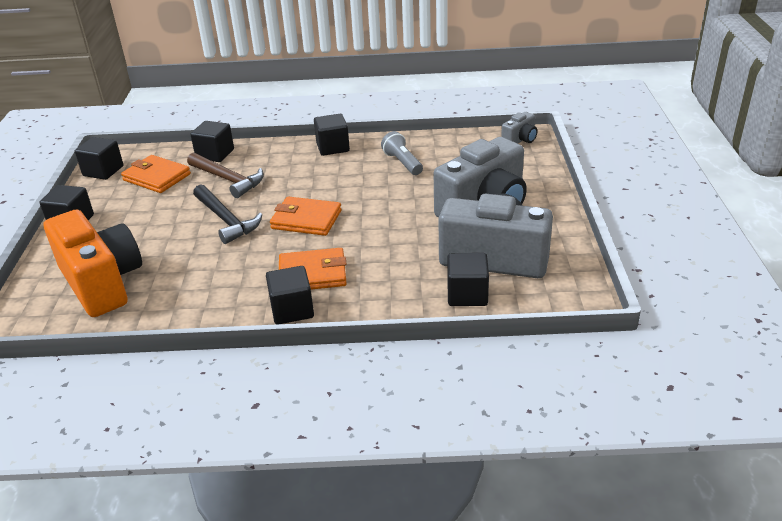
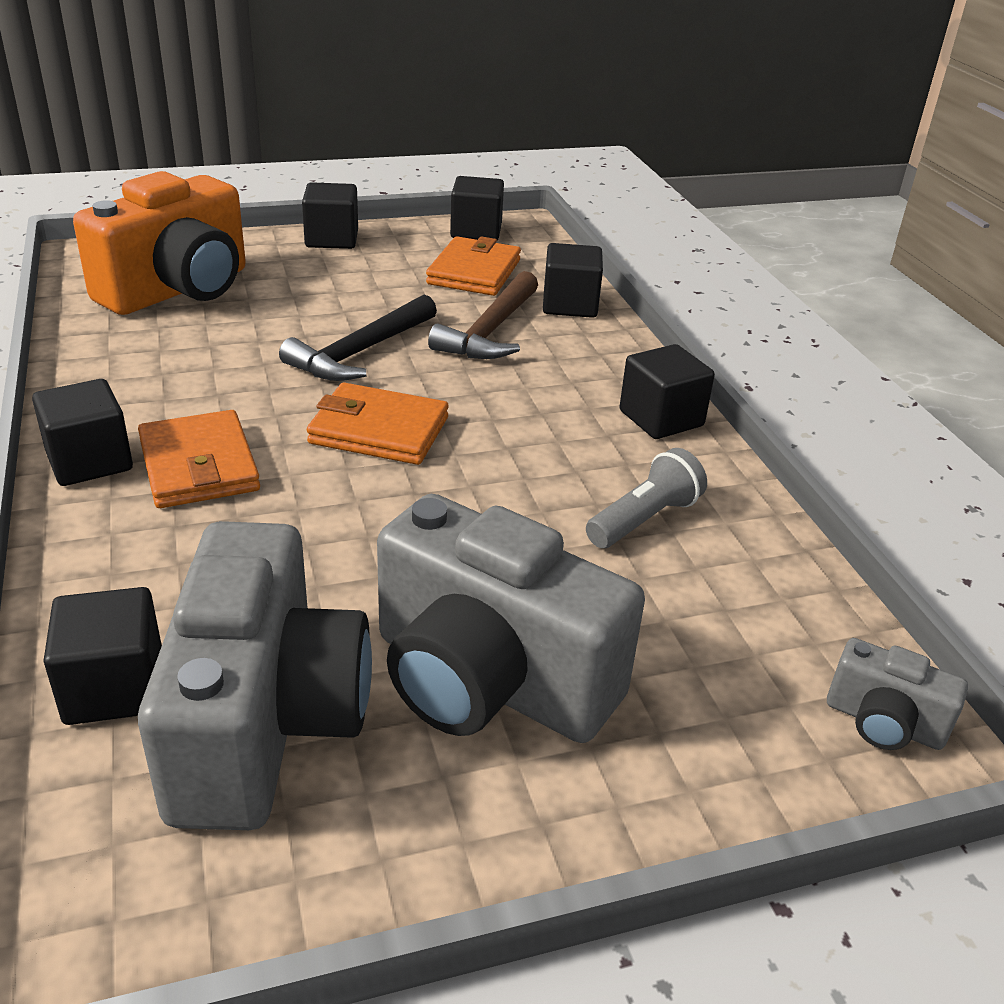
camera: 70 degrees right, 0 degrees up
orange wallet [270,196,342,236] -> orange wallet turned 75 degrees counterclockwise [307,382,449,465]

